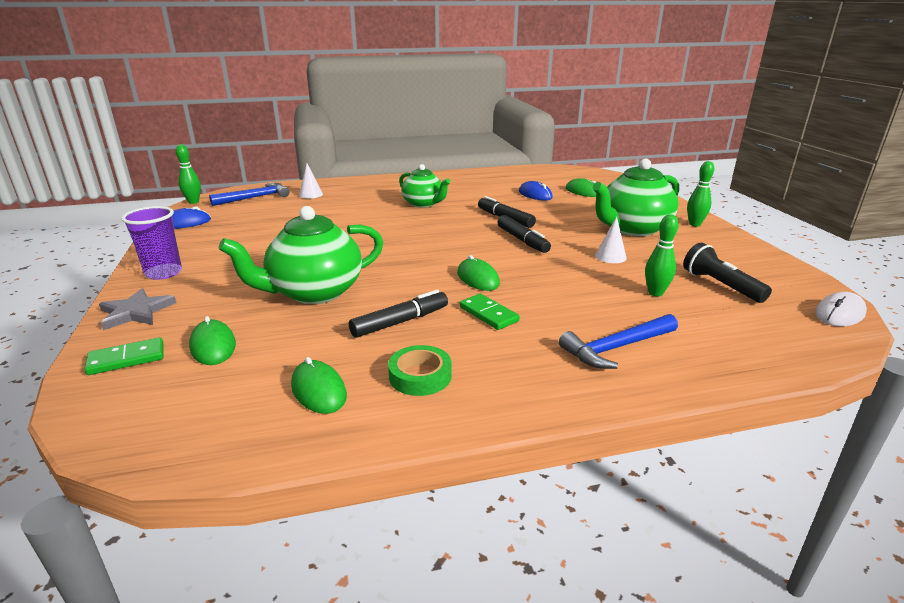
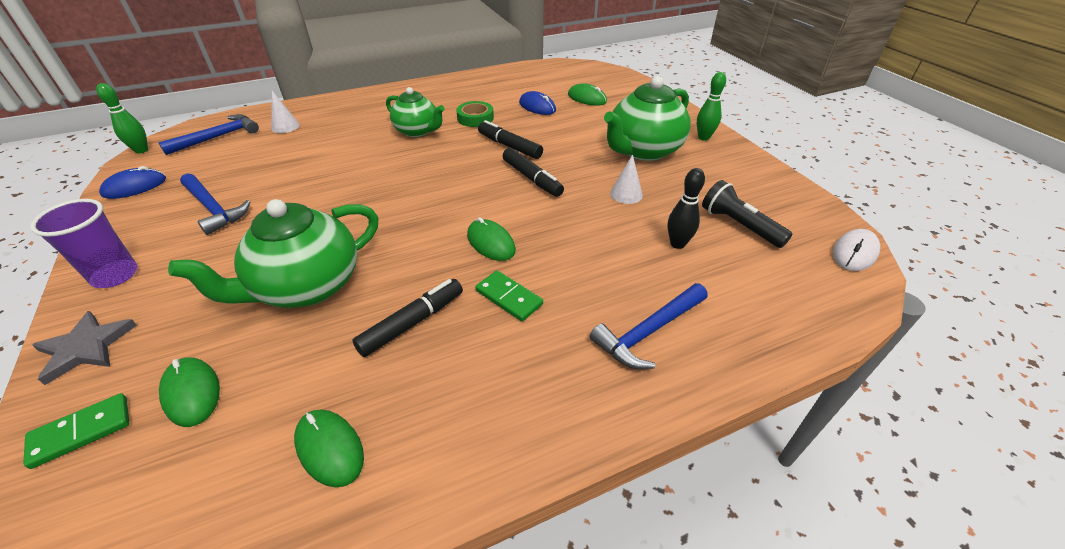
camera: 10 degrees left, 15 degrees up
green tape [388,345,452,396] -> green tape moved to [456,101,494,127]
green bowling pin [645,214,679,297] -> black bowling pin [668,168,705,249]
none -> blue hammer [180,173,250,235]

